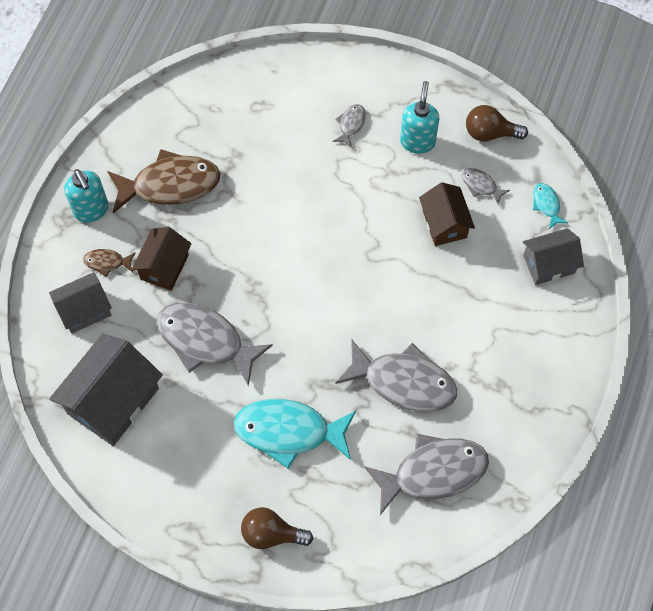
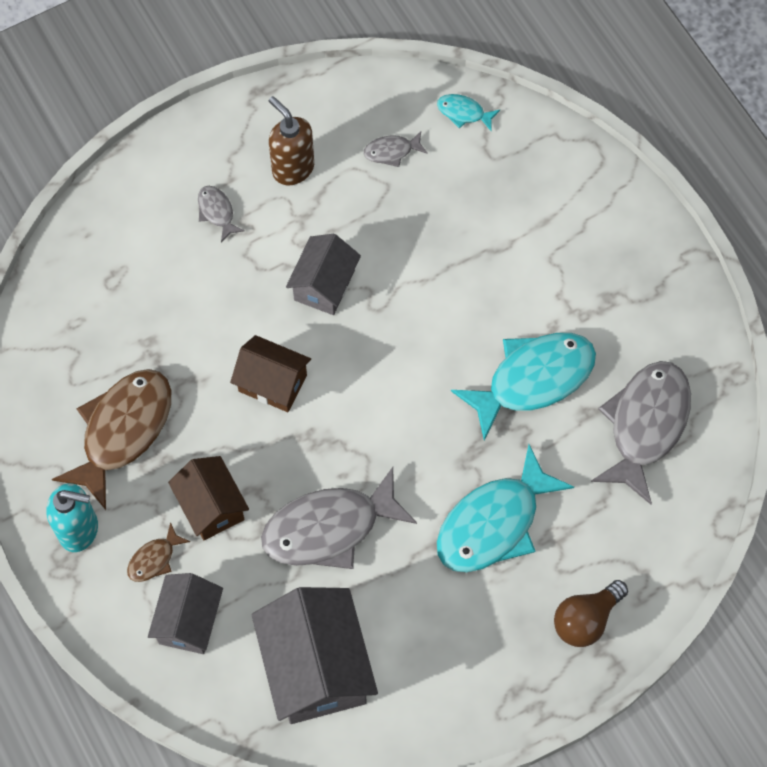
camera: 50 degrees left, 0 degrees up
grey fish [335,339,457,412] -> turquoise fish [451,333,596,441]
turquoise soap dispenser [400,81,439,154] -> brown soap dispenser [269,96,314,185]
brown house [419,182,475,246] -> brown house moved to [230,335,311,412]
brown light bulb [466,105,528,141] -> none
grey house [523,228,584,285] -> grey house moved to [286,234,361,315]

